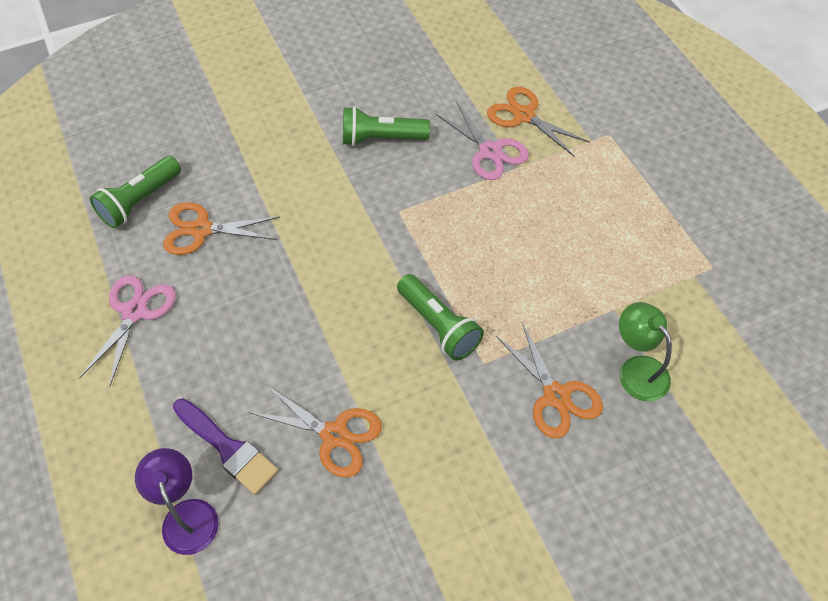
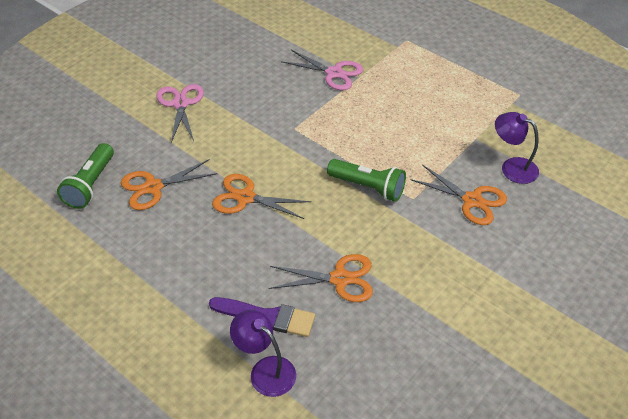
camera: 25 degrees left, 10 degrees down
pink scissors [79,275,176,387] -> pink scissors moved to [156,84,204,143]
green flashlight [343,106,430,146] -> none
orange scissors [487,87,590,157] -> orange scissors moved to [212,174,311,219]
green lamp [619,302,672,402] -> purple lamp [495,112,539,184]

